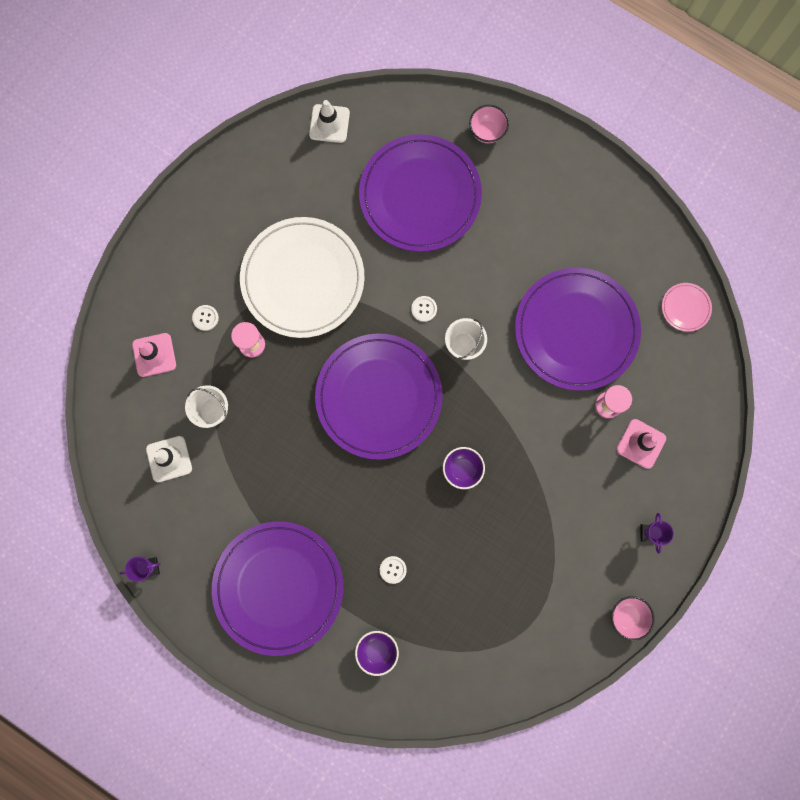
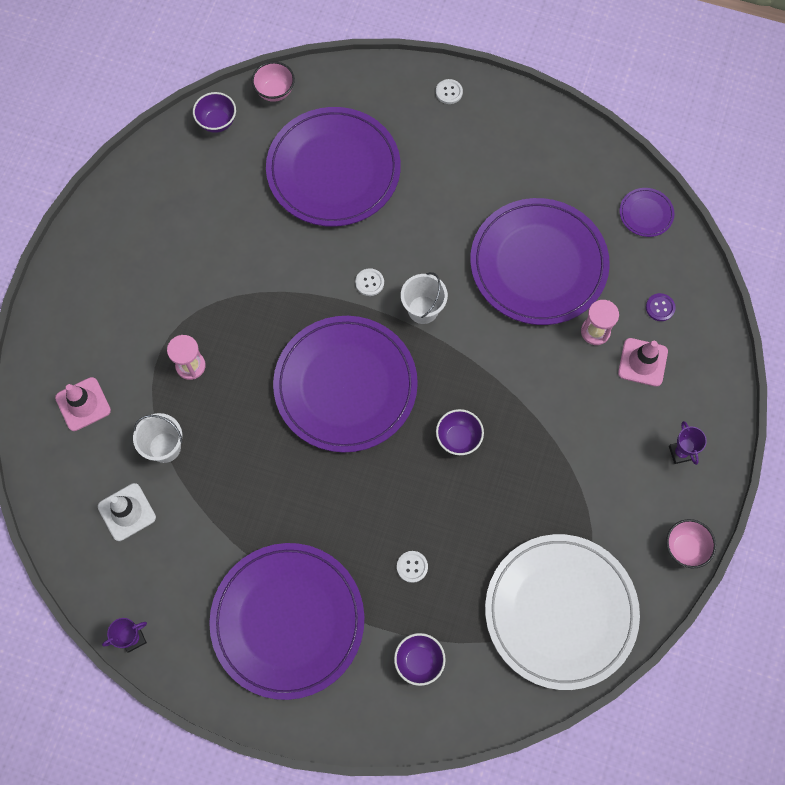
camera: 15 degrees left, 10 degrees down
white button [192,305,219,331] -> white button moved to [436,79,463,104]
white plate [240,217,365,338] -> white plate moved to [485,534,640,690]
white traffic cone [309,100,350,143] -> purple bowl [193,92,236,133]
pink bowl [469,105,509,143] -> pink bowl moved to [252,61,295,102]
pink plate [662,283,712,332] -> purple plate [620,188,674,237]
none -> purple button [646,293,676,321]

